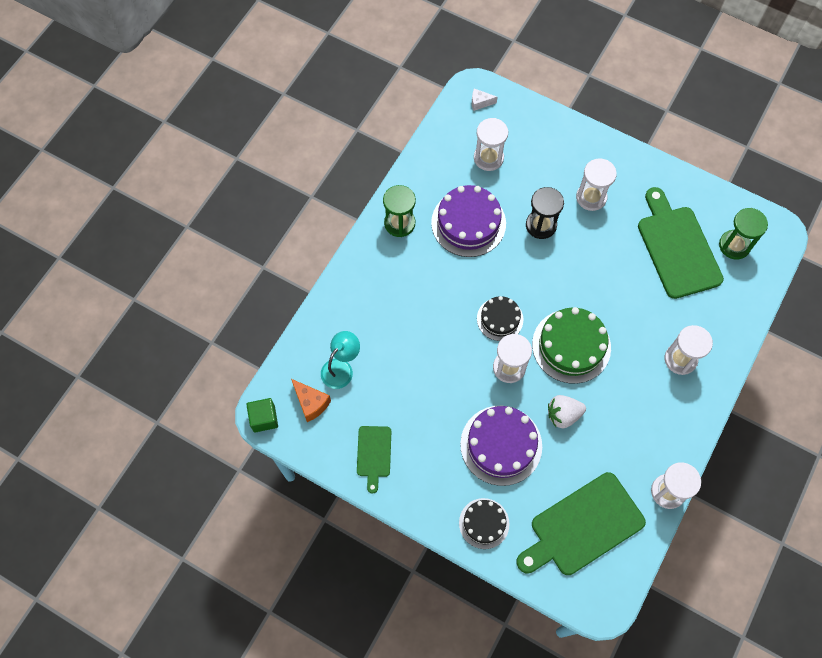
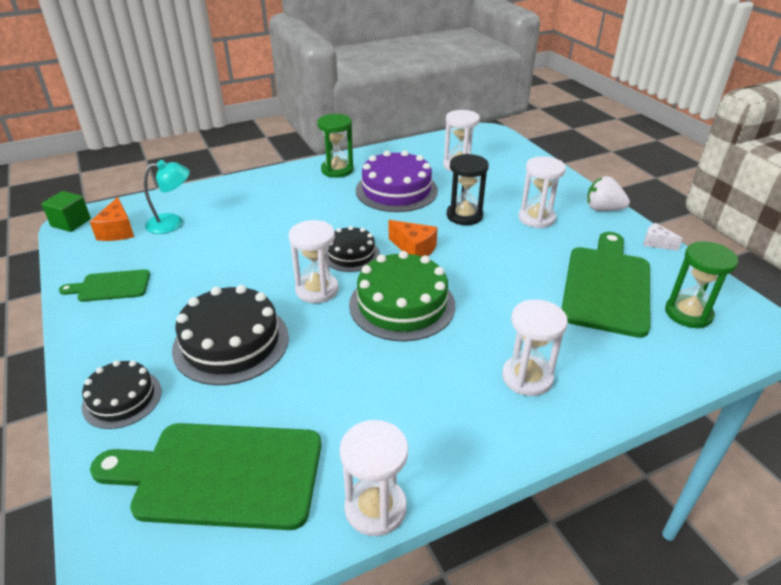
camera: 35 degrees right, 30 degrees down
green cutting board [357,426,391,494] -> green cutting board turned 45 degrees clockwise [59,269,150,302]
purple cake [460,406,542,486] -> black cake [172,285,289,385]
white cheese [472,89,498,111] -> white cheese moved to [643,223,683,251]
white strawberry [548,395,586,428] -> white strawberry moved to [587,176,630,211]
none -> orange cheese [389,220,438,256]

